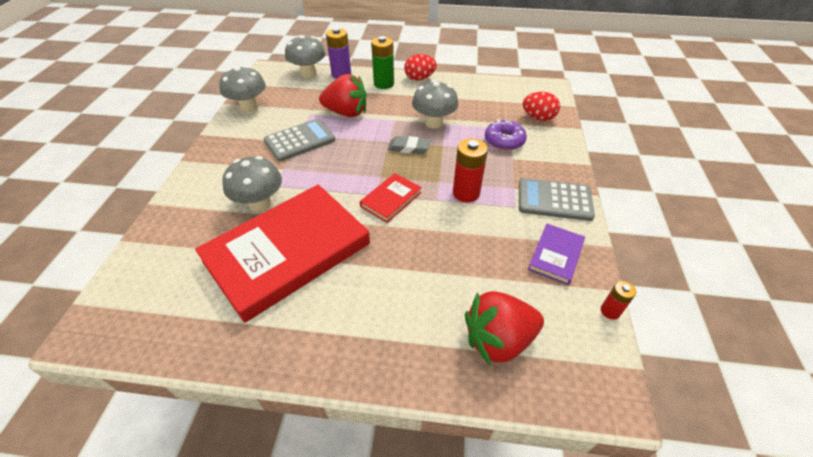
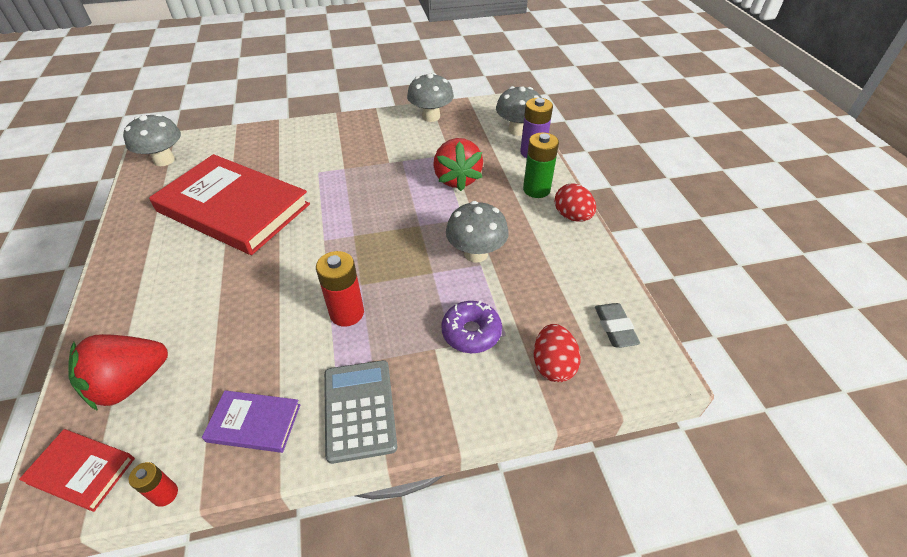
camera: 70 degrees right, 0 degrees up
grey mushroom [222,156,282,212] -> grey mushroom moved to [123,114,181,166]
grey calculator [264,119,335,161] -> none
red book [360,173,422,223] -> red book moved to [19,429,135,512]
grey eraser [388,136,431,154] -> grey eraser moved to [595,303,640,348]
red strawberry [465,291,544,365] -> red strawberry turned 90 degrees counterclockwise [68,334,168,411]

